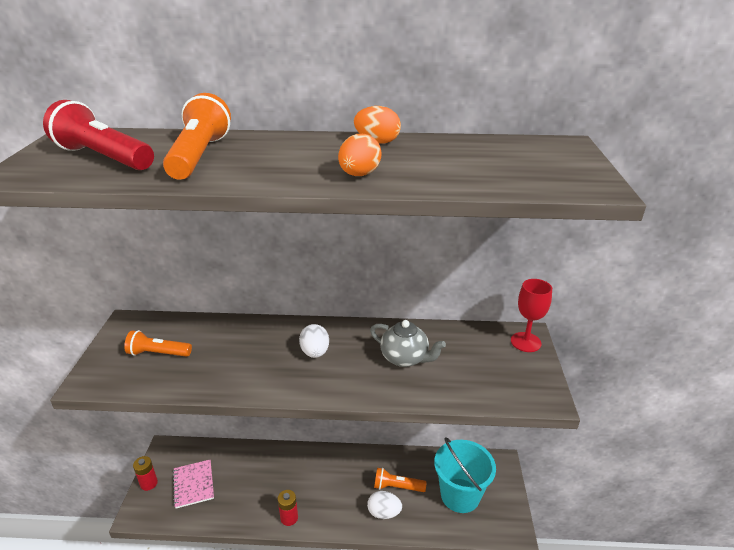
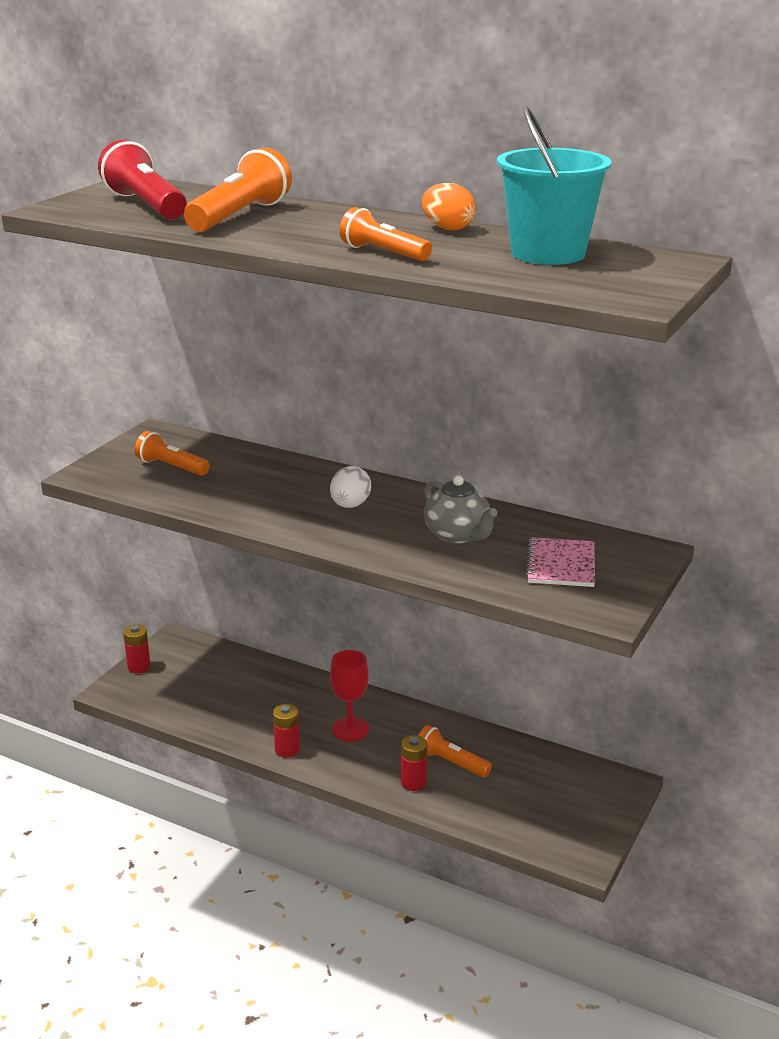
camera: 25 degrees right, 5 degrees down
pink notebook [173,460,214,508] -> pink notebook moved to [526,537,595,587]
orange egg [338,134,382,176] -> orange flashlight [340,207,432,261]
white egg [367,491,402,519] -> red battery [401,735,427,791]
turquoise bucket [434,437,496,513] -> turquoise bucket moved to [497,105,611,265]
red goblet [511,279,552,352] -> red goblet moved to [330,650,369,742]

